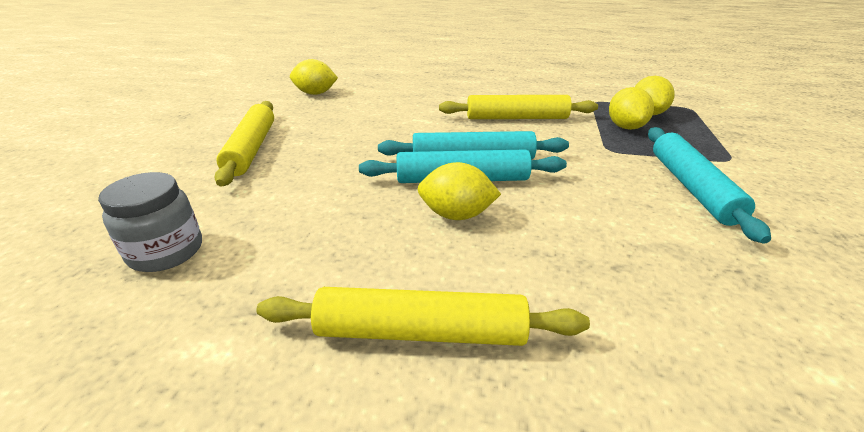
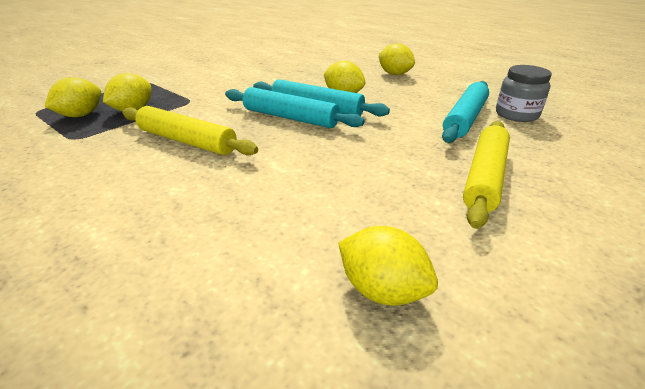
camera: 150 degrees left, 0 degrees up
yellow rolling pin [256,287,590,346] -> yellow lemon [379,43,415,75]
turquoise rolling pin [648,127,771,244] -> turquoise rolling pin moved to [442,81,489,143]

